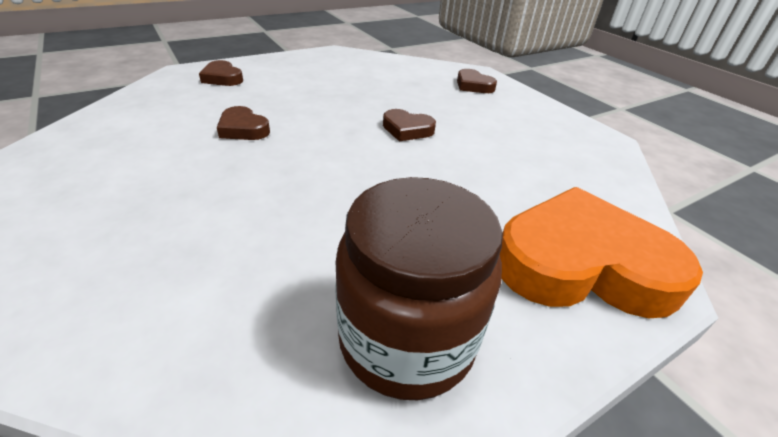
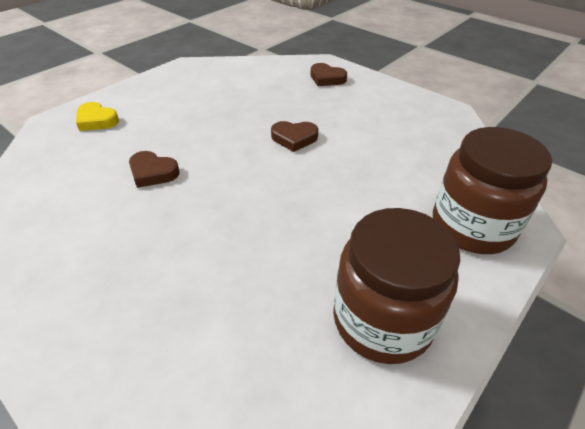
camera: 15 degrees left, 5 degrees up
brown heart [199,60,243,86] -> yellow heart [76,102,119,131]
orange heart [500,187,703,318] -> brown jar [433,127,552,254]

